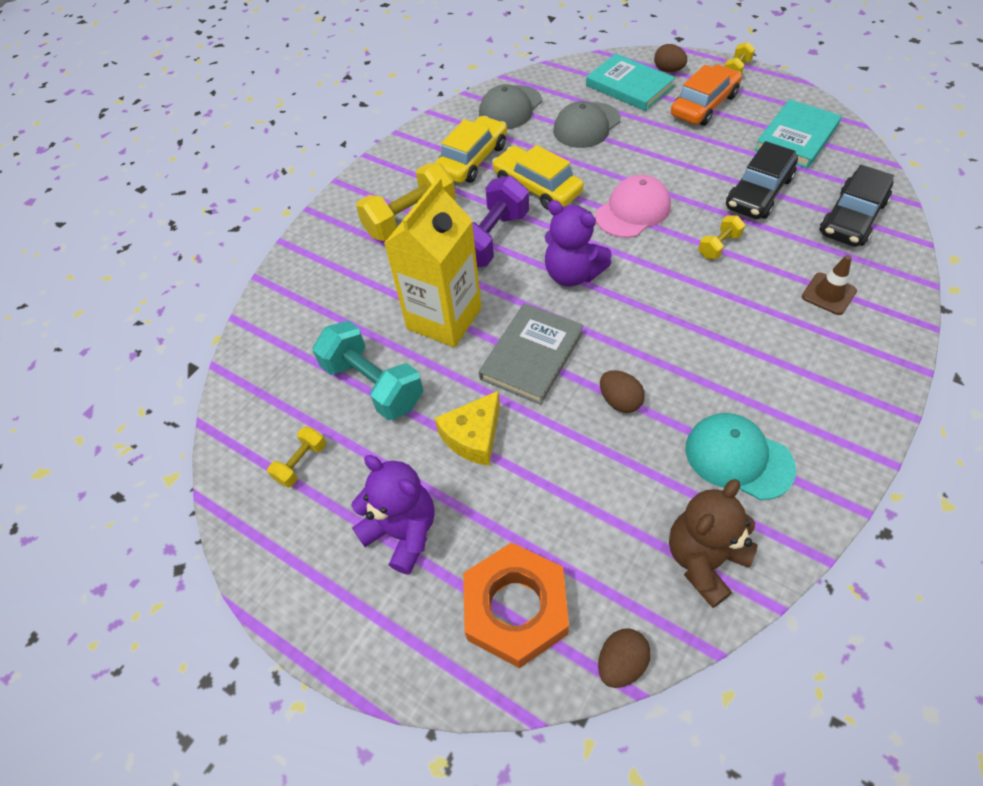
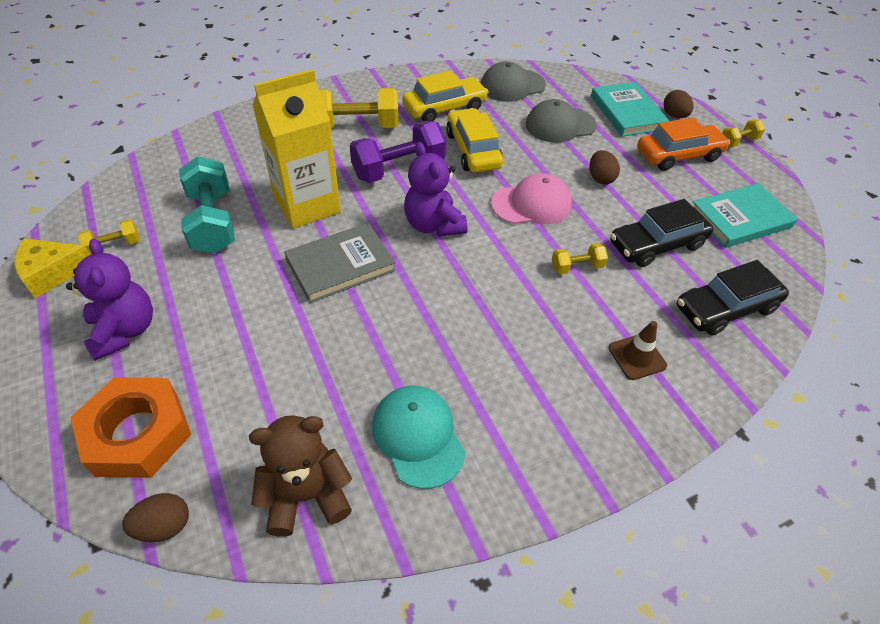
camera: 25 degrees right, 5 degrees down
yellow cheese [434,391,500,466] -> yellow cheese moved to [14,238,90,298]
brown egg [600,370,645,413] -> brown egg moved to [590,150,620,184]

